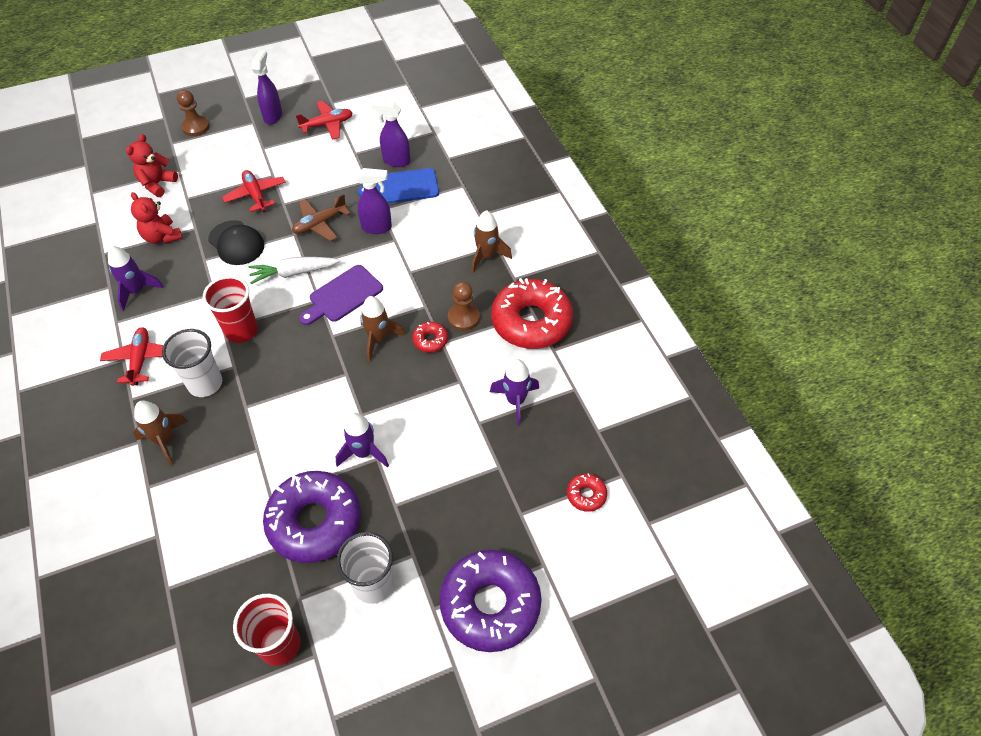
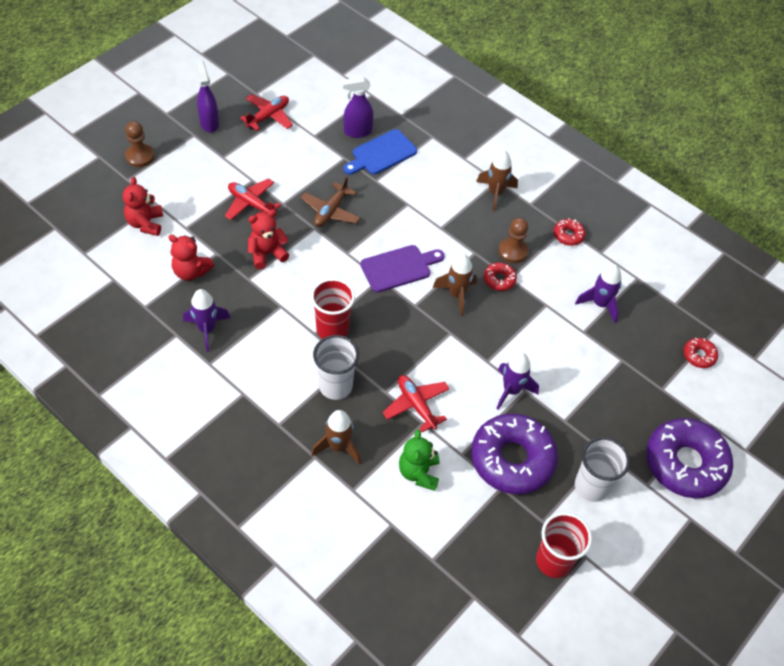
camera: 30 degrees left, 0 degrees up
red plane [100,327,163,386] -> red plane moved to [382,375,450,432]
black cap [208,220,264,265] -> red teddy bear [248,209,289,269]
white carrot [249,257,340,284] -> none
purple cutting board [299,265,383,325] -> purple cutting board turned 135 degrees counterclockwise [361,245,445,292]
purple spray bottle [357,168,392,234] -> none
red donut [491,278,573,349] -> red donut [554,218,586,246], size x0.43
none -> green teddy bear [399,429,440,491]

